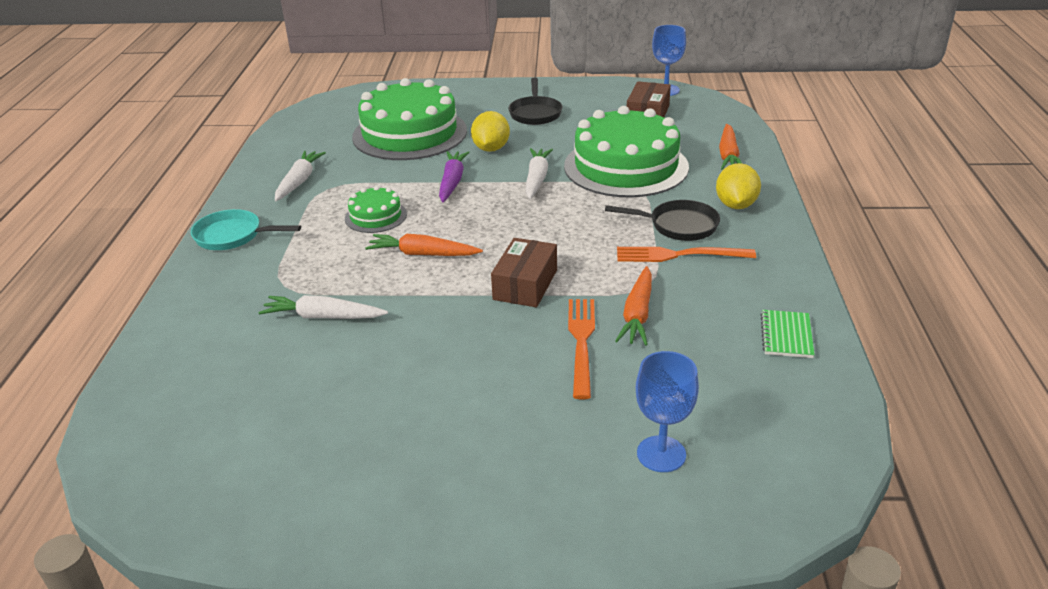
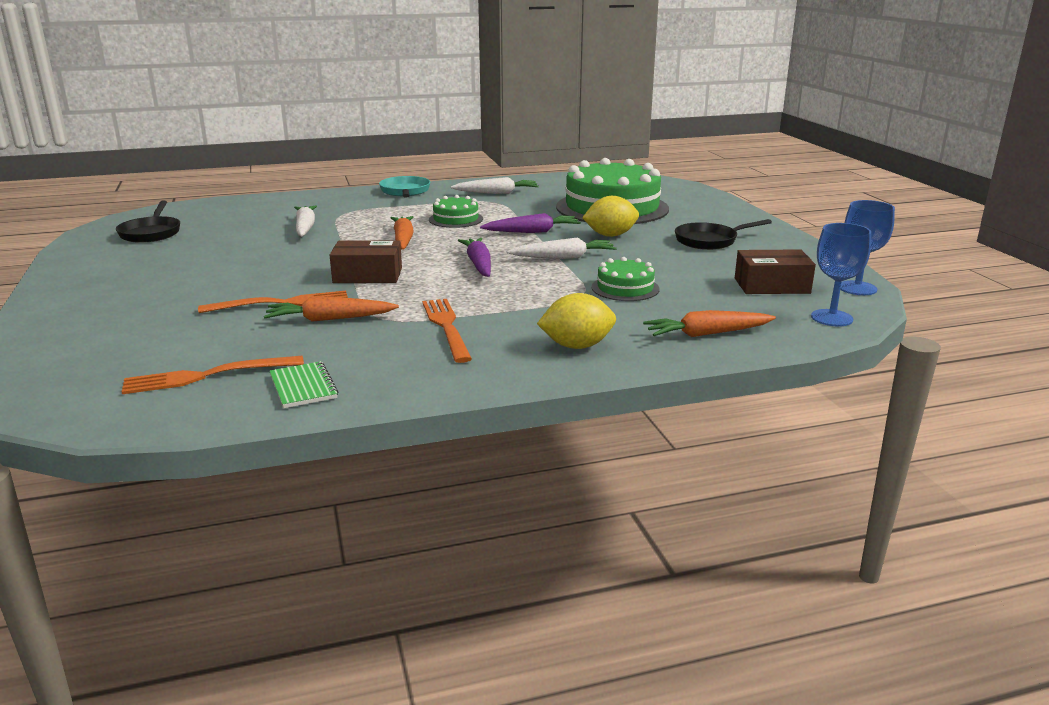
camera: 70 degrees right, 10 degrees down
green cake [564,106,689,197] -> green cake [591,257,660,301], size x0.46
black pan [605,200,720,241] -> black pan moved to [116,201,180,243]
blue goblet [636,351,699,472] -> blue goblet moved to [811,223,871,326]
green notebook [760,310,815,358] -> green notebook turned 75 degrees clockwise [270,361,339,408]
none -> orange fork [122,356,304,394]
none -> purple carrot [458,238,491,277]

